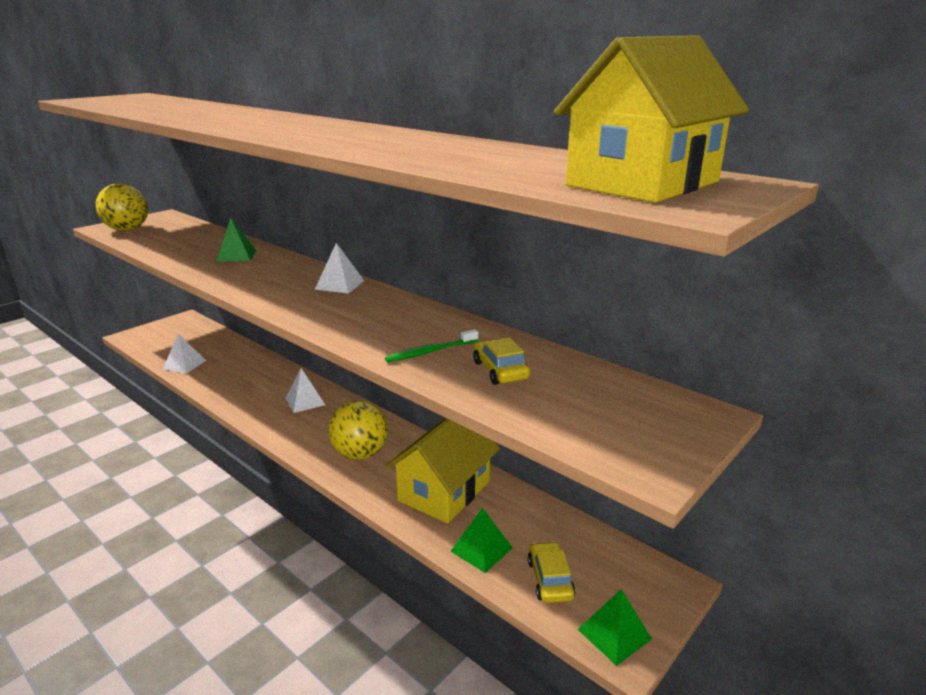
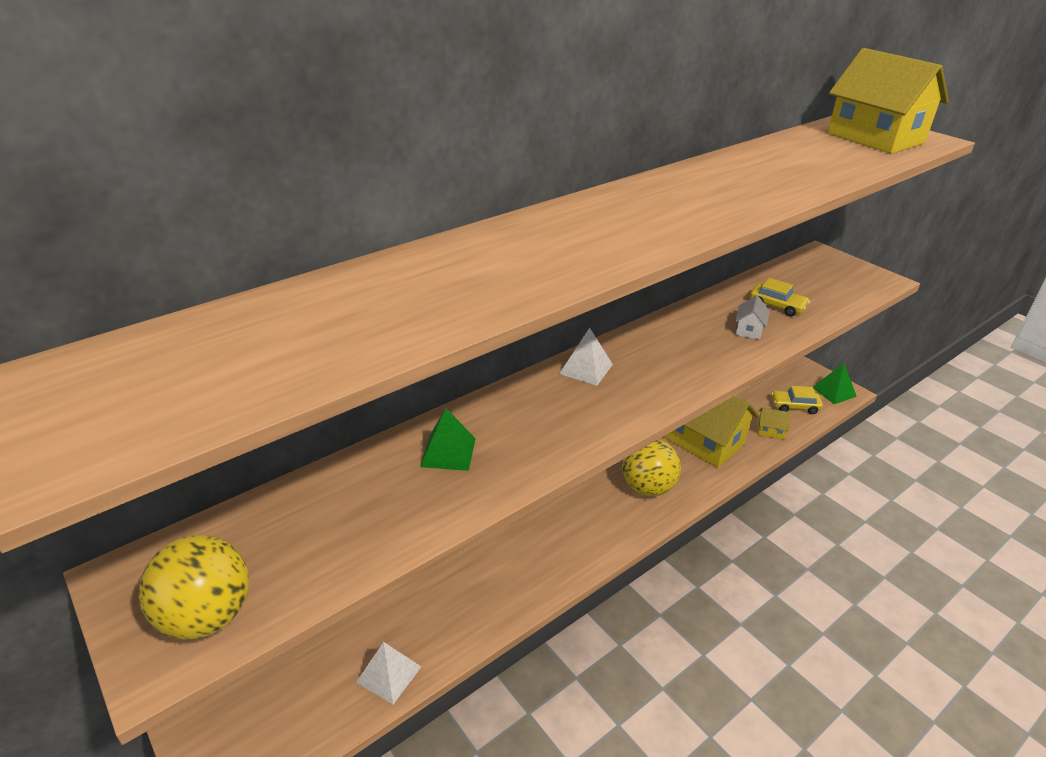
camera: 80 degrees left, 10 degrees up
white pyramid [286,368,325,413] -> none
green toothbrush [385,329,478,362] -> white house [735,295,770,340]
green pyramid [451,508,513,573] -> yellow house [758,408,792,440]
yellow car [473,337,530,385] -> yellow car turned 135 degrees counterclockwise [750,278,810,317]

